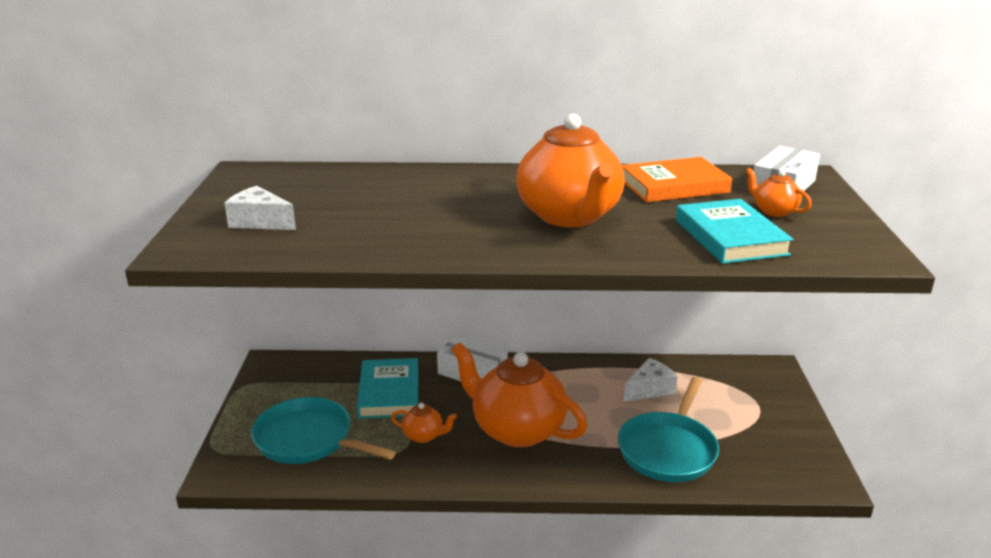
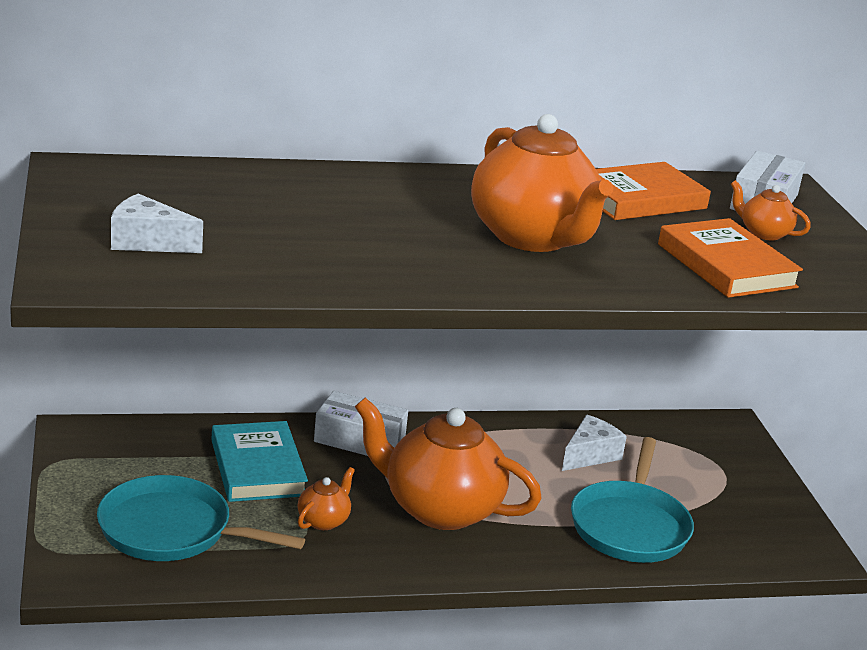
camera: 15 degrees left, 0 degrees up
orange teapot [391,403,457,443] -> orange teapot turned 60 degrees counterclockwise [298,467,355,530]
turquoise book [676,199,794,264] -> orange book [658,218,803,298]

